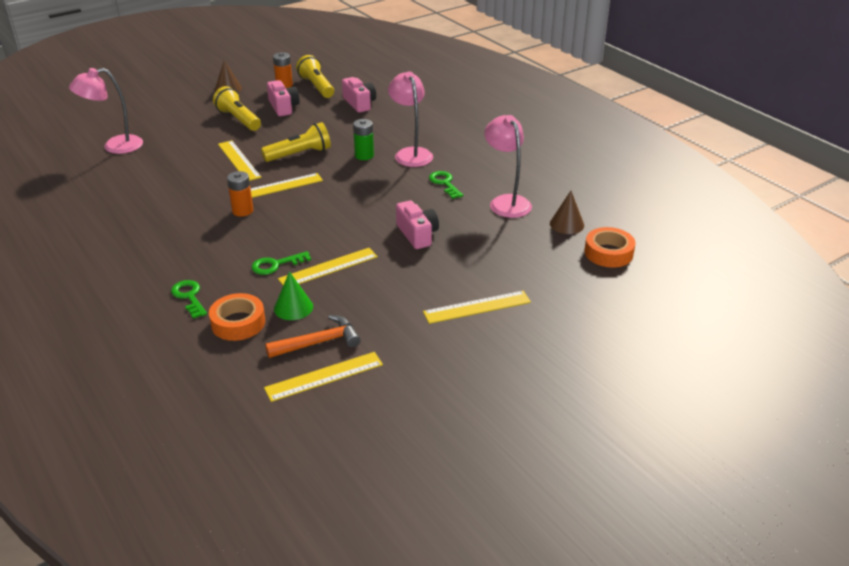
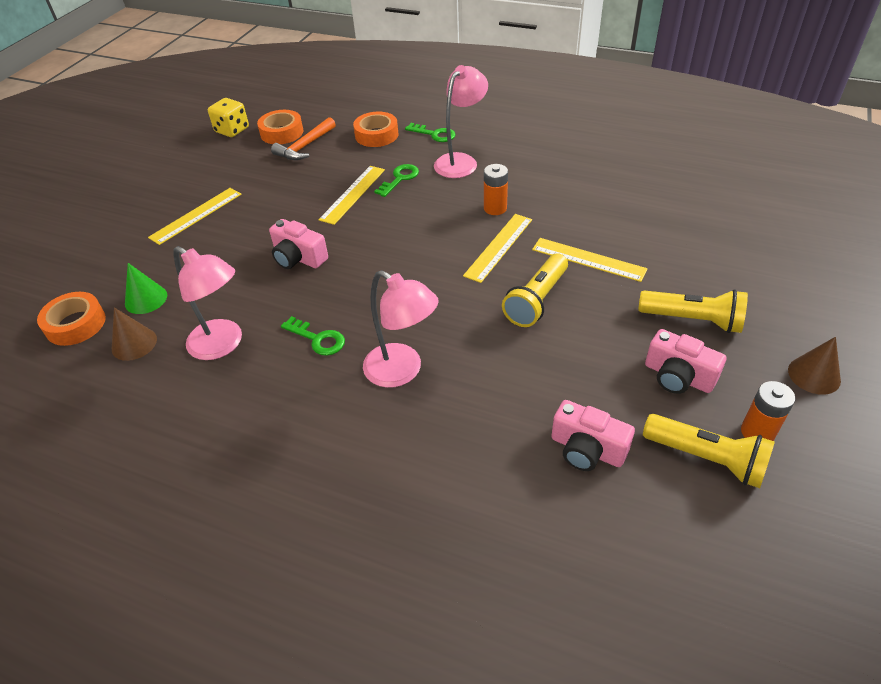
camera: 150 degrees right, 10 degrees up
pink lamp [69,68,143,154] -> pink lamp moved to [434,65,488,178]
yellow ruler [264,352,383,402] -> orange tape [257,110,303,144]
green cone [274,271,313,320] -> green cone moved to [125,263,167,314]
green battery [353,119,374,160] -> none
none -> yellow dice [208,98,249,137]

